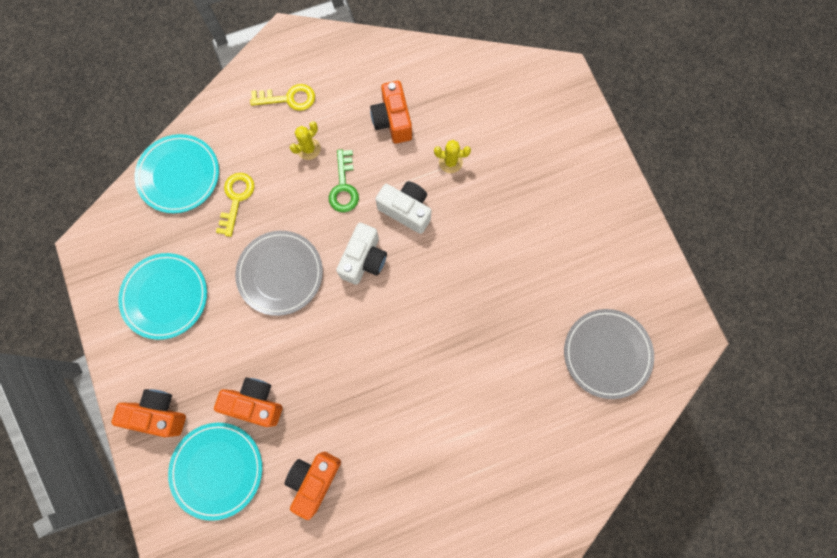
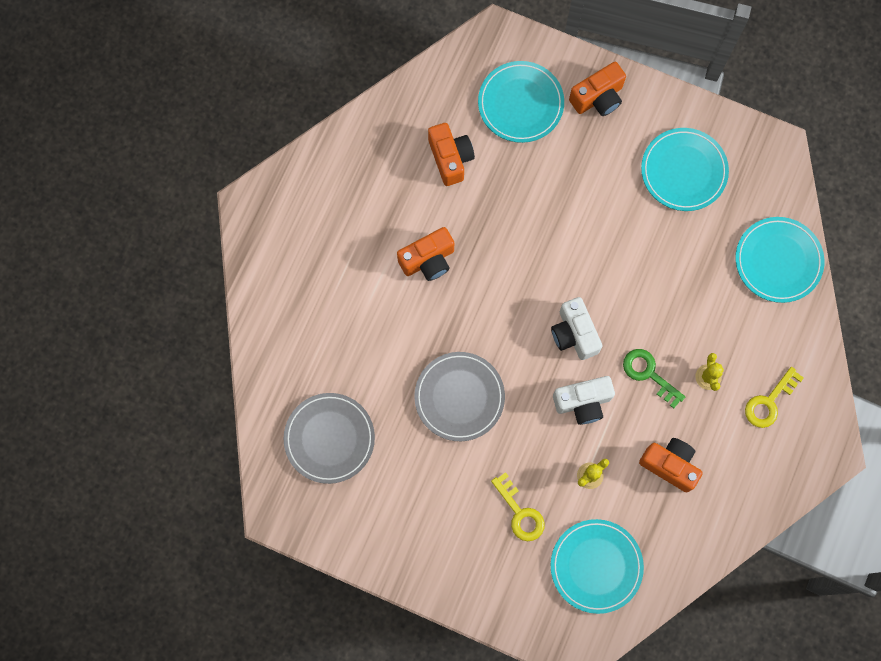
camera: 135 degrees right, 0 degrees up
orange camera [214,378,283,427] -> orange camera moved to [397,227,454,281]
yellow key [216,173,255,237] -> yellow key moved to [491,472,545,541]
grey plate [235,231,323,316] -> grey plate moved to [414,352,505,441]
none -> turquoise plate [551,519,644,614]

